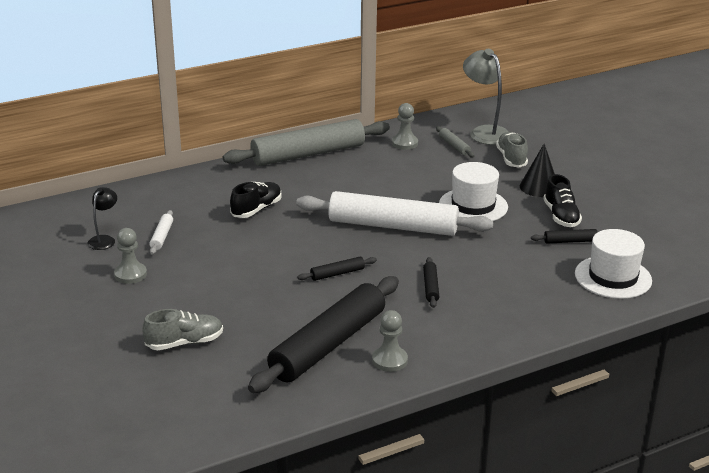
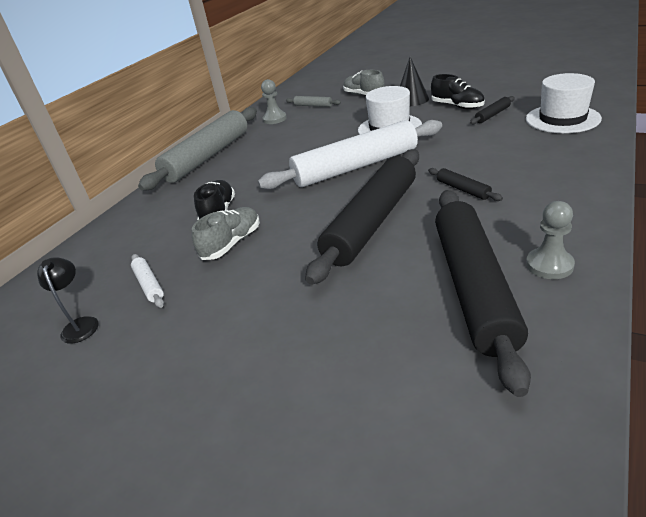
camera: 30 degrees left, 5 degrees up
grey pawn [114,228,147,284] -> none
grey shoe [142,309,223,350] -> grey shoe moved to [192,207,260,260]
black rolling pin [297,257,377,281] -> black rolling pin [305,149,419,285], size x2.48
grey lamp [463,49,509,145] -> none

